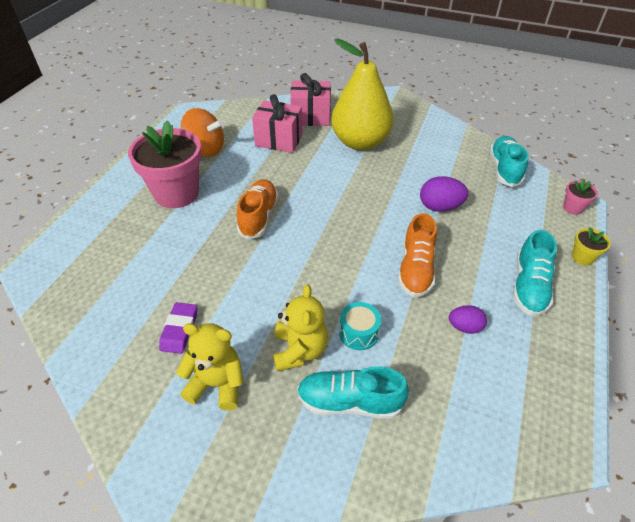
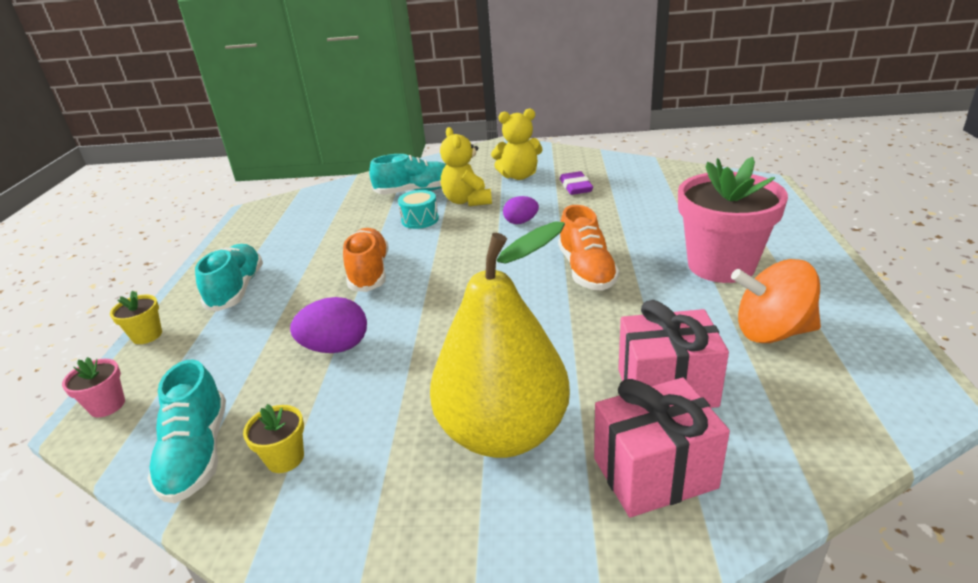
camera: 165 degrees right, 15 degrees down
purple egg [449,305,487,334] -> purple egg moved to [503,196,539,224]
none -> yellow flower pot [243,404,304,473]

